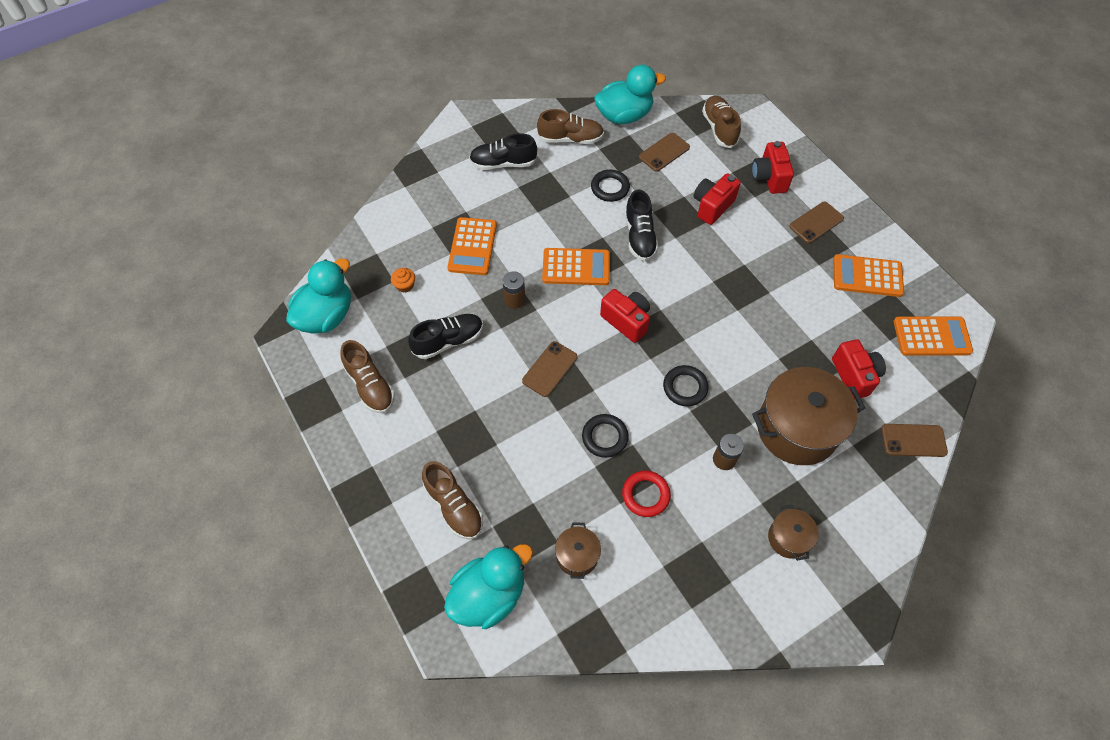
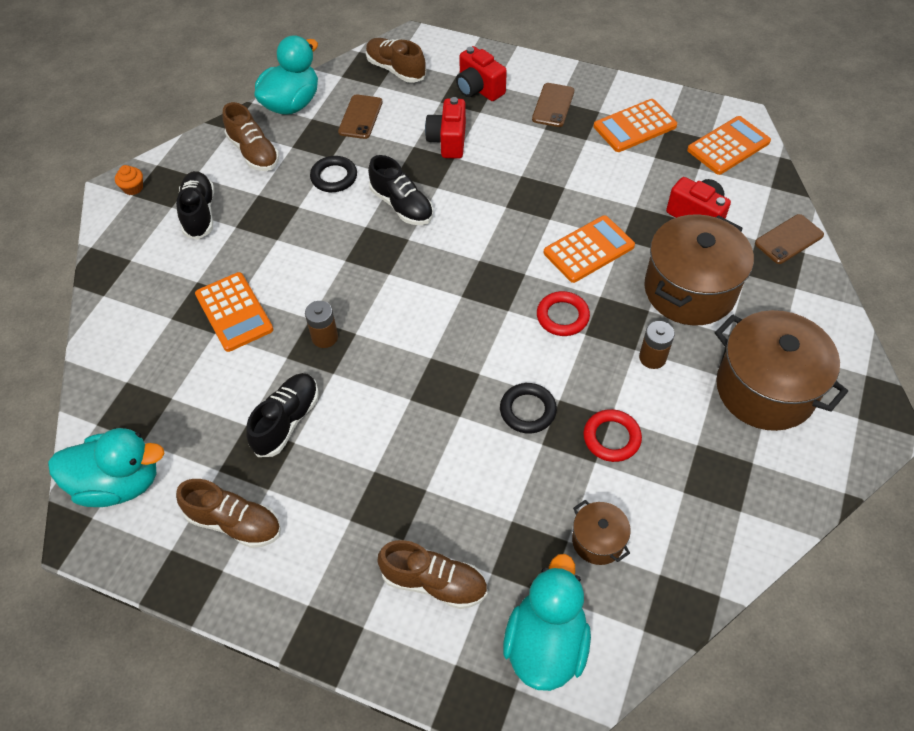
camera: 35 degrees left, 5 degrees down
turquoise duck [286,258,351,334] -> turquoise duck turned 90 degrees clockwise [48,428,164,507]
orange cupcake [391,268,415,293] -> orange cupcake moved to [115,165,143,195]
black shoe [469,133,537,170] -> black shoe turned 120 degrees clockwise [176,171,214,240]
brown phone [522,341,577,397] -> none
brown shoe [537,109,604,144] -> brown shoe turned 90 degrees clockwise [223,102,279,171]
orange calculator [542,248,610,285] -> orange calculator moved to [544,215,635,283]
red camera [600,289,650,343] -> none
black ring [663,365,709,406] -> red ring [537,291,590,336]
brown pot [768,505,818,561] -> brown pot [715,310,848,431], size x2.09

